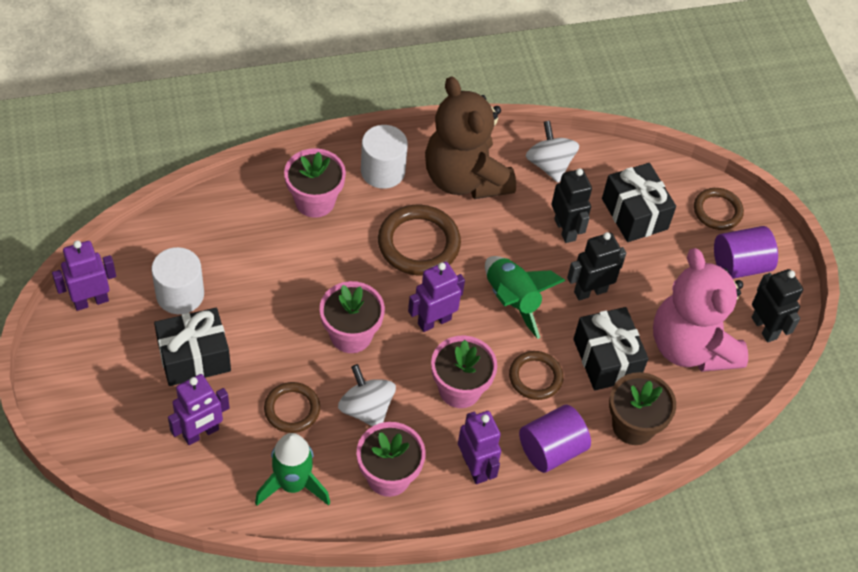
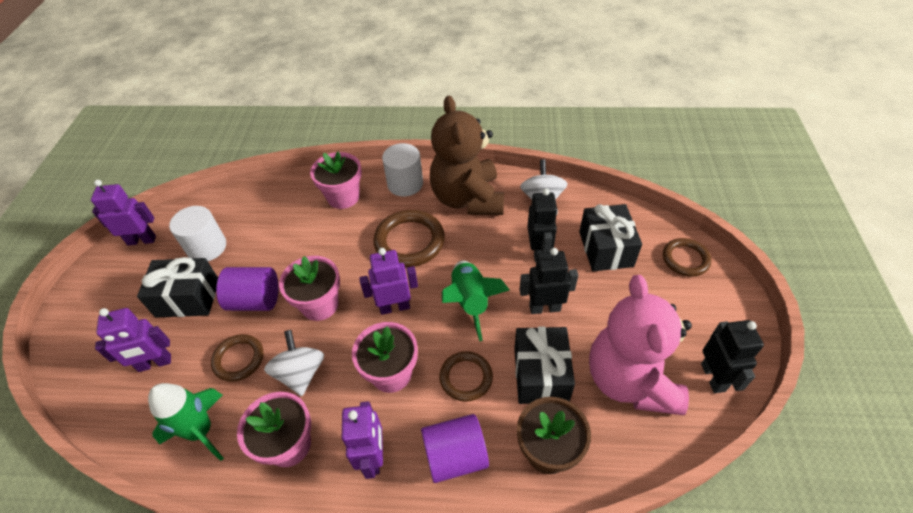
camera: 25 degrees right, 5 degrees down
purple cylinder [714,226,778,279] -> purple cylinder moved to [216,267,279,311]

